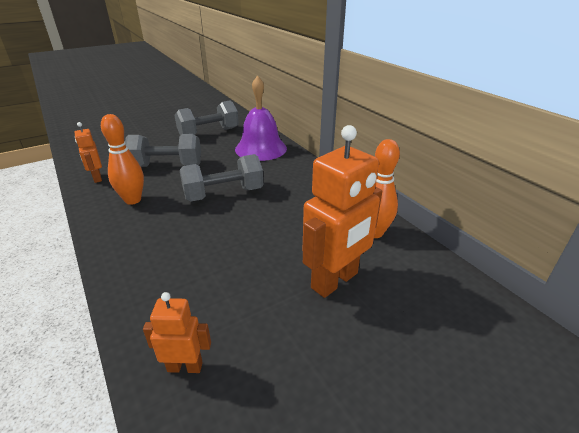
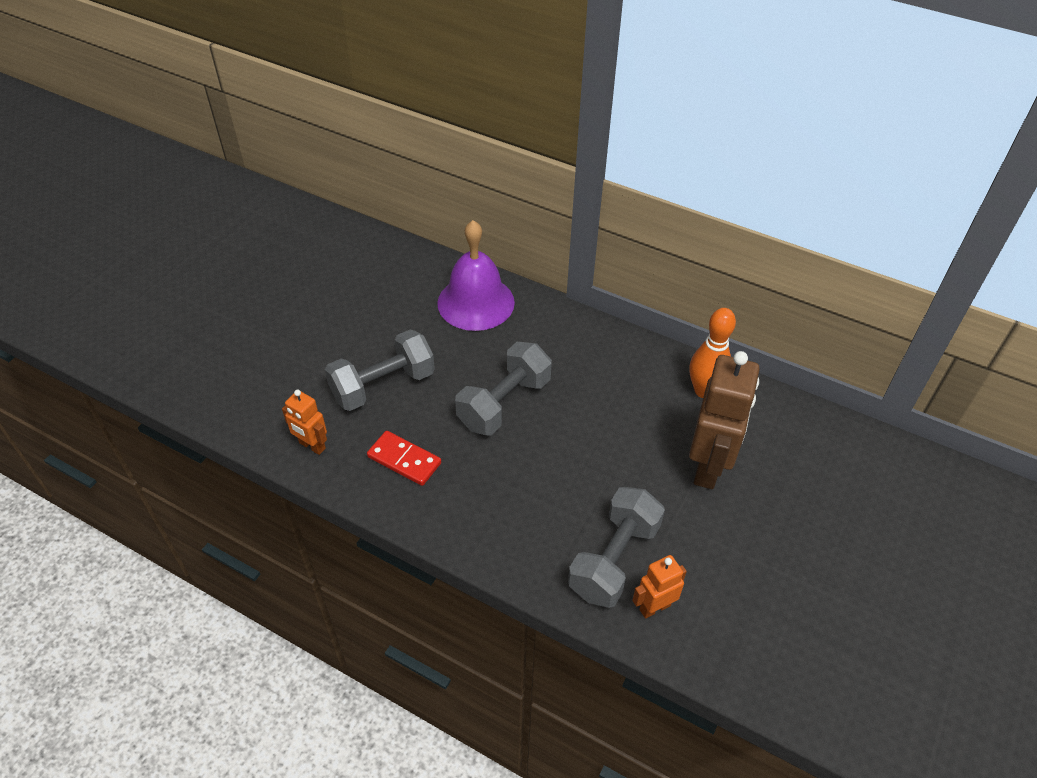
camera: 30 degrees left, 15 degrees up
orange bowling pin [101,114,144,205] -> red domino [367,431,441,486]
grey dumbbell [175,101,239,136] -> grey dumbbell moved to [568,487,665,608]
orange robot [303,125,382,298] -> brown robot [689,351,760,489]

